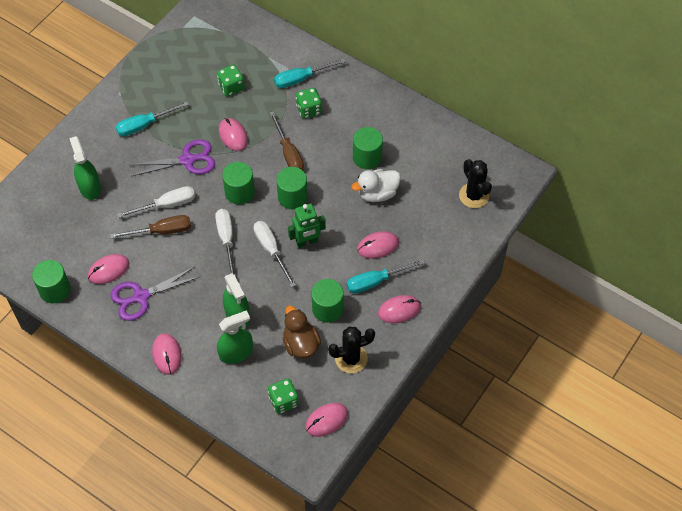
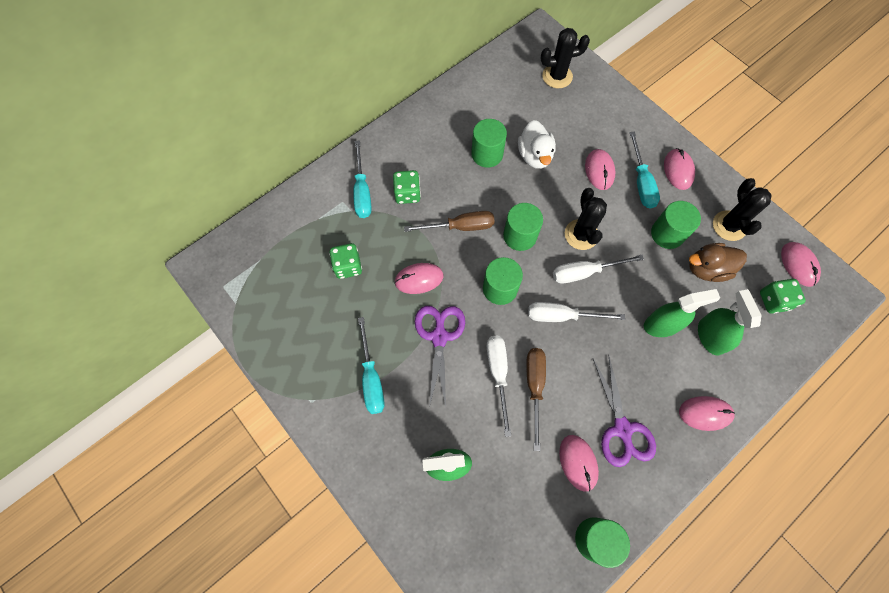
camera: 75 degrees left, 10 degrees up
green robot [288,204,326,248] -> black cactus [565,188,607,250]

